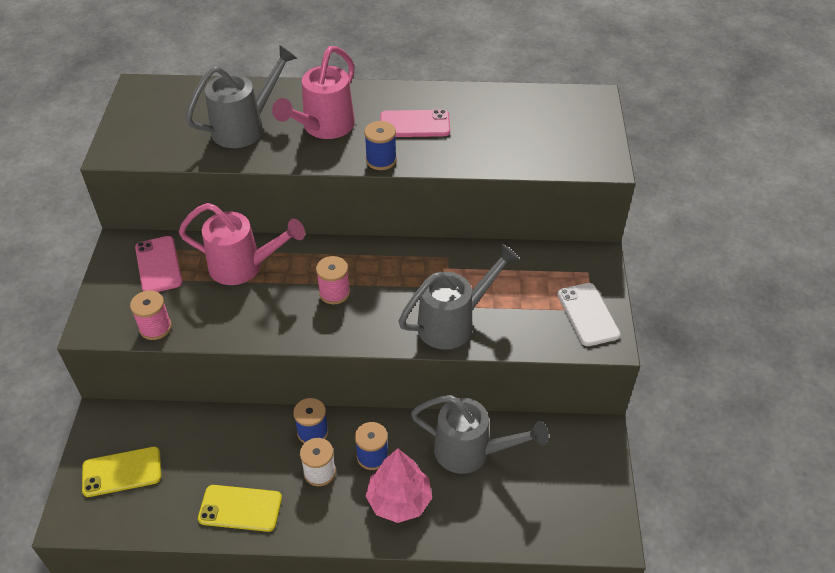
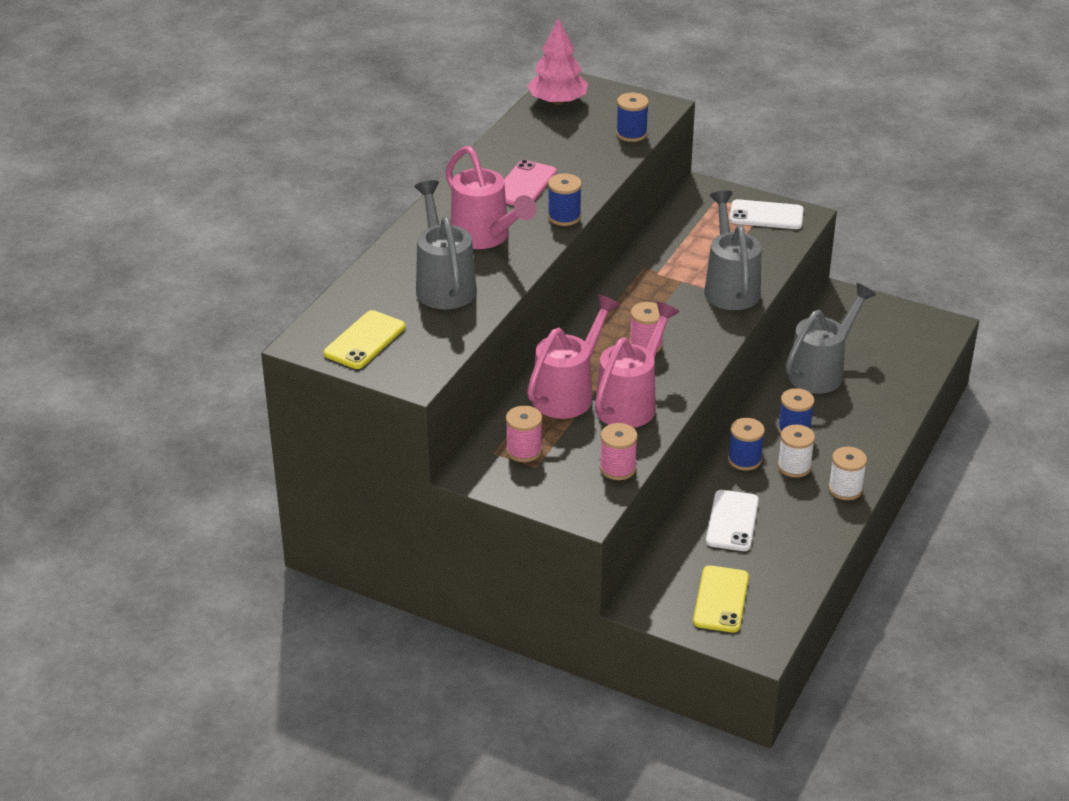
camera: 65 degrees left, 10 degrees down
pink phone [135,236,182,292] -> pink spool [506,406,542,462]
yellow phone [198,485,282,532] -> yellow phone moved to [324,310,405,369]
pink tree [366,448,432,523] -> pink tree moved to [527,18,588,105]
none -> pink watering can [595,302,680,428]
none -> blue spool [616,93,649,142]
none -> white phone [706,490,759,551]
none -> white spool [828,447,867,500]

